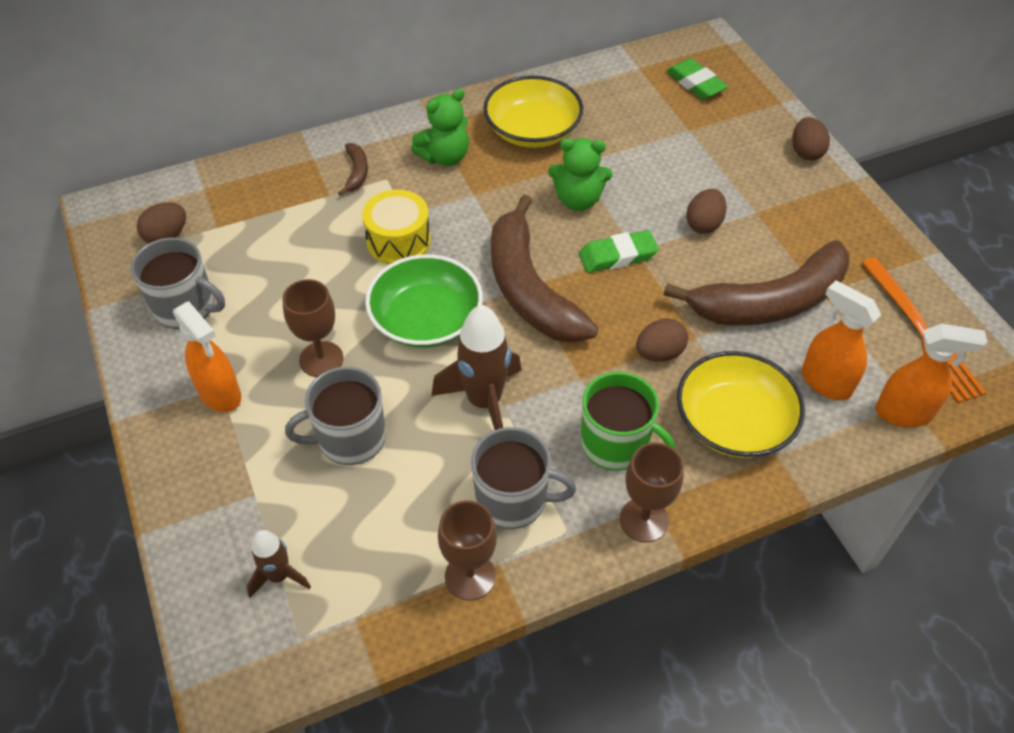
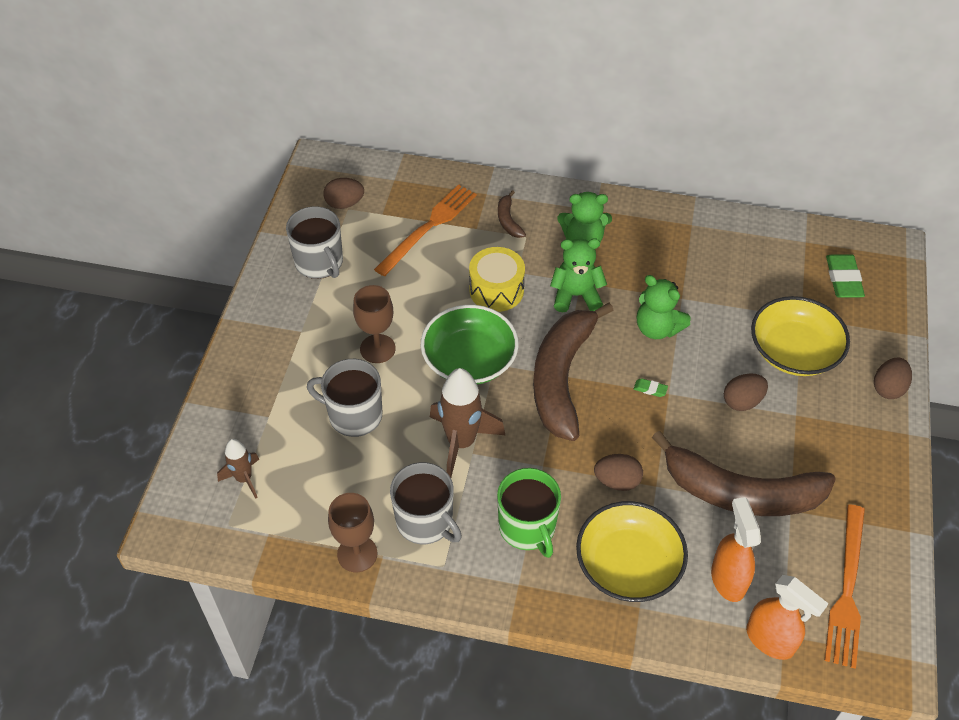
camera: 35 degrees right, 0 degrees up
orange spray bottle [173,301,241,412] -> none
brown banana [338,143,368,196] -> brown banana turned 135 degrees clockwise [498,190,526,238]
yellow bowl [483,76,583,148] -> yellow bowl moved to [751,296,850,376]
green eraser [579,230,659,273] -> green eraser [634,378,668,397], size x0.48
brown goblet [620,442,684,543] -> none
none -> orange fork [374,184,477,276]
none -> green teddy bear [550,238,607,312]

